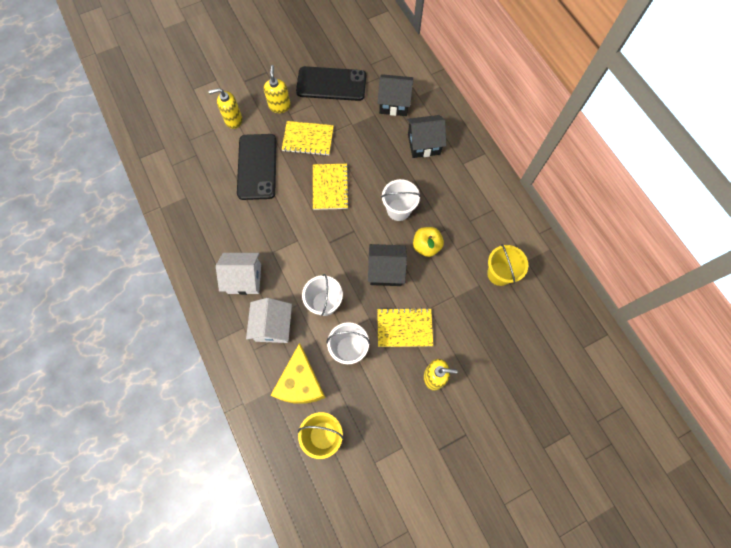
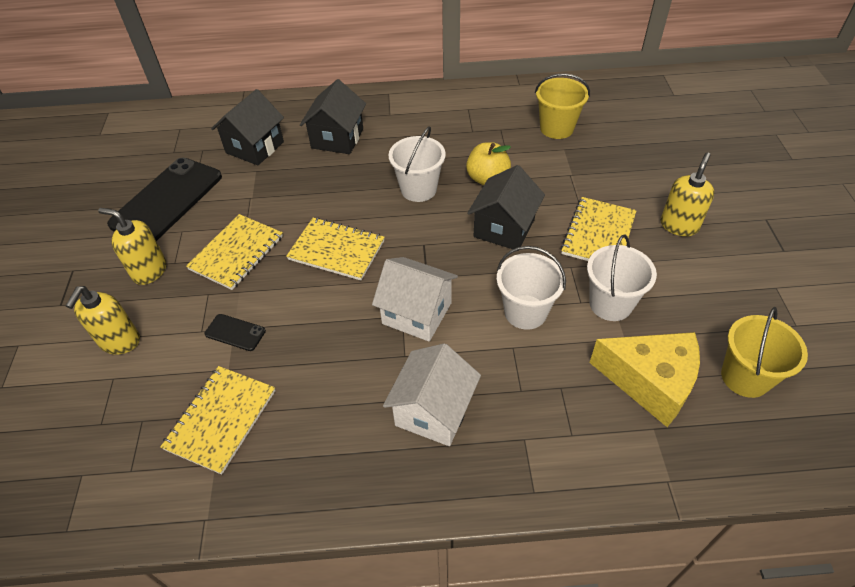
camera: 65 degrees left, 20 degrees down
black phone [237,134,277,200] -> black phone [204,314,266,351], size x0.42
white house [246,298,292,343] -> white house moved to [372,257,458,342]
none -> yellow notebook [160,366,275,475]

